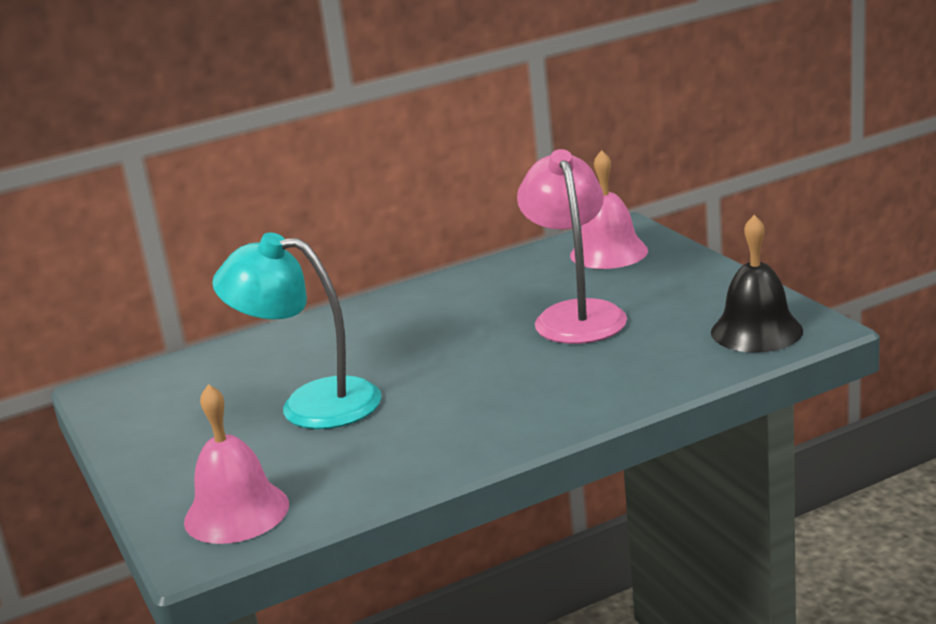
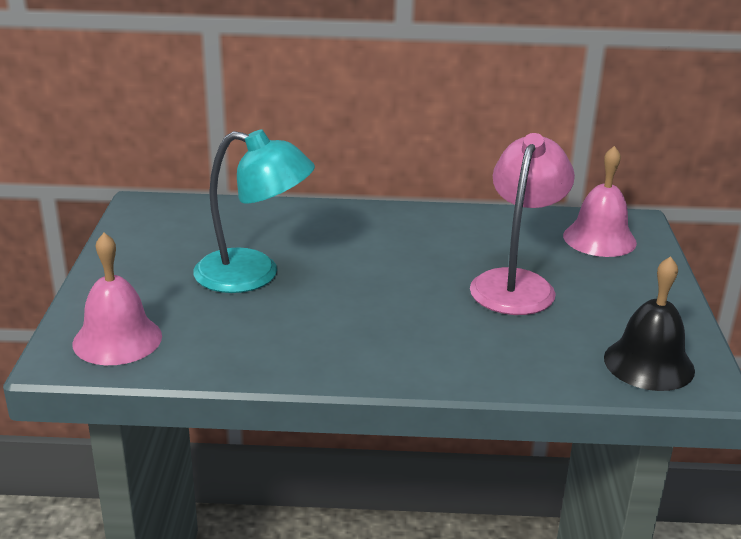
camera: 25 degrees right, 5 degrees up
turquoise lamp [212,233,381,429] -> turquoise lamp turned 150 degrees clockwise [193,129,315,293]

